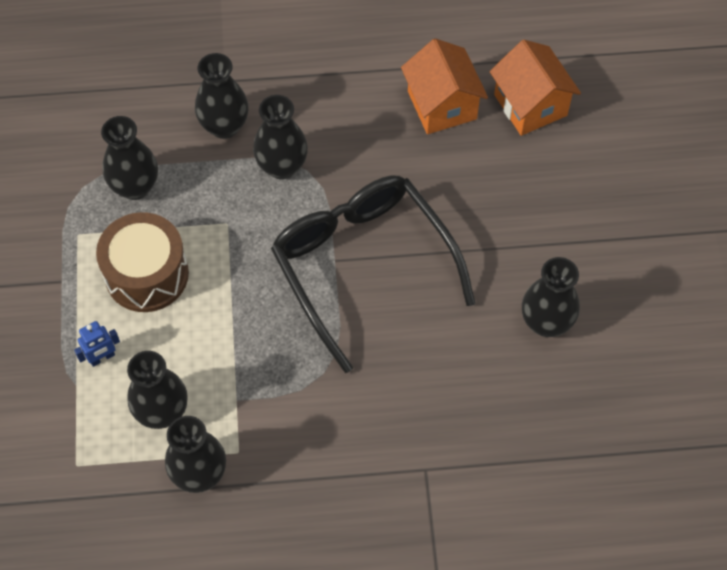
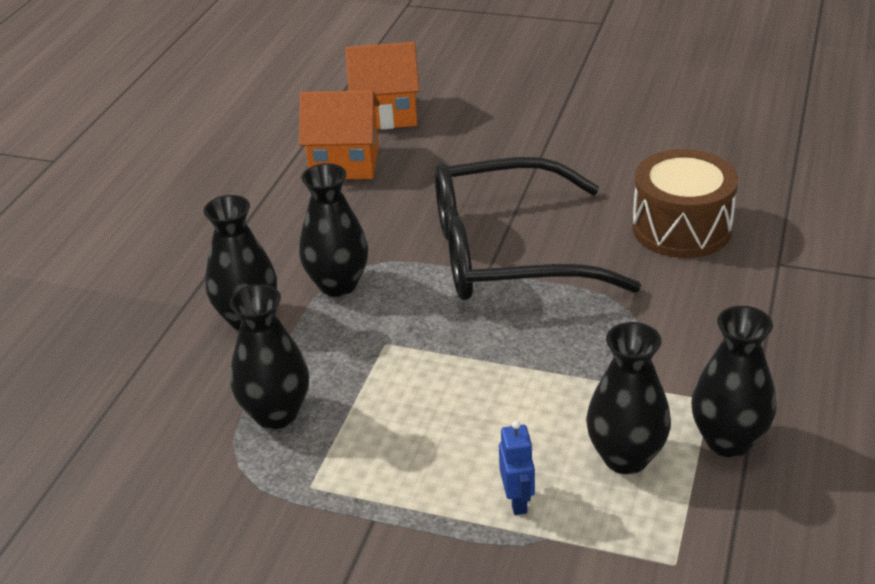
camera: 65 degrees left, 25 degrees down
brown drum [96,212,189,312] -> brown drum moved to [632,149,738,258]
black vase [522,257,580,337] -> none

